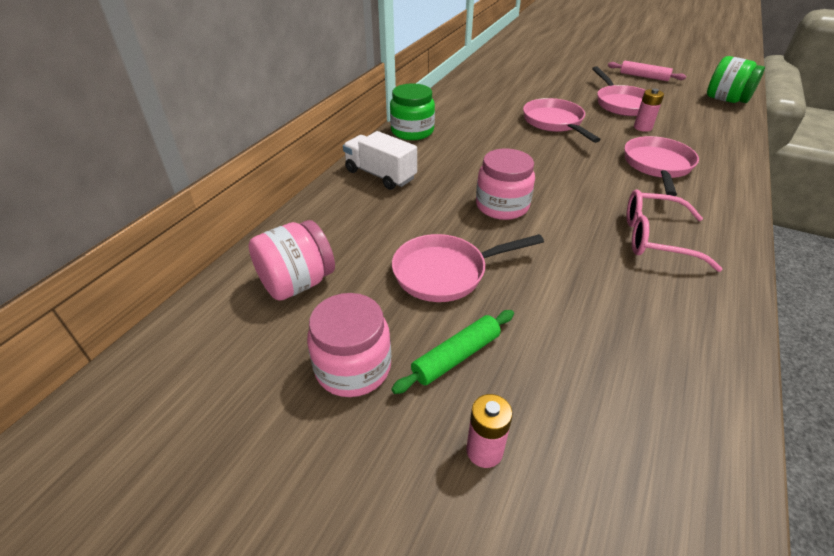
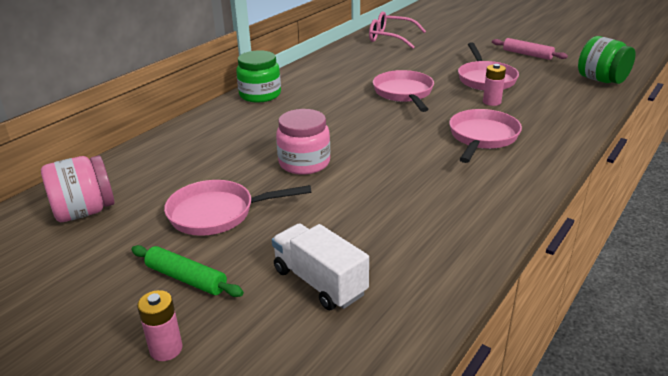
camera: 10 degrees right, 10 degrees down
pink jar [307,293,391,397] -> none
white truck [343,131,417,190] -> white truck moved to [272,223,369,310]
green rolling pin [391,310,514,394] -> green rolling pin turned 60 degrees clockwise [131,245,244,297]
pink glasses [627,189,723,272] -> pink glasses moved to [369,11,426,49]

